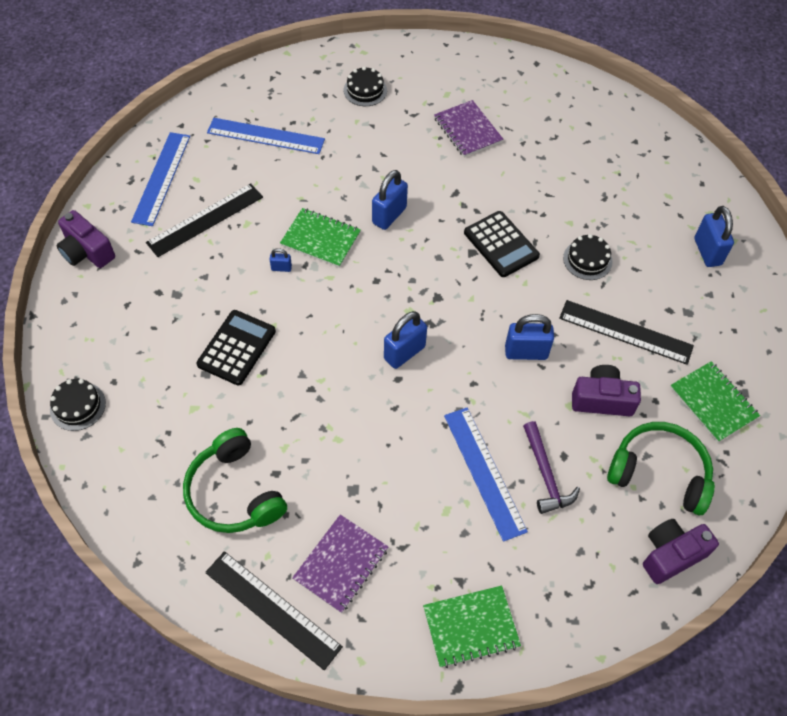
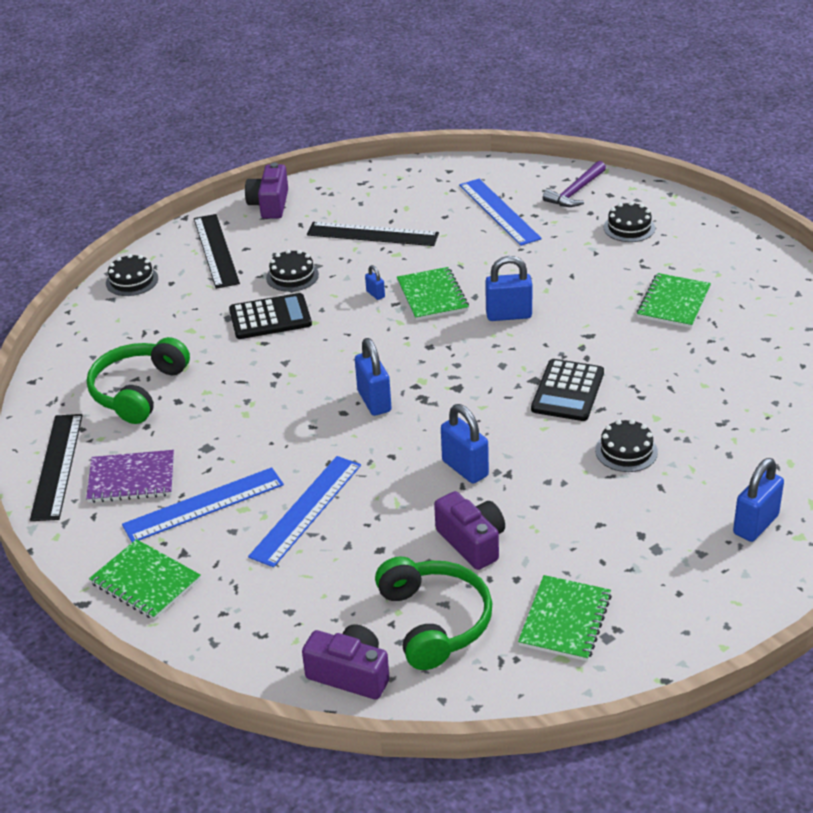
camera: 55 degrees right, 20 degrees down
blue ruler [131,132,190,226] -> blue ruler moved to [122,467,284,542]
blue padlock [384,311,427,369] -> blue padlock turned 60 degrees clockwise [355,338,392,416]
purple notebook [434,100,503,157] -> green notebook [637,273,711,328]
purple hammer [523,421,580,514] -> purple hammer moved to [543,161,606,207]
black ruler [559,300,694,365] -> black ruler moved to [194,214,240,289]
none -> black cake [266,249,319,292]

